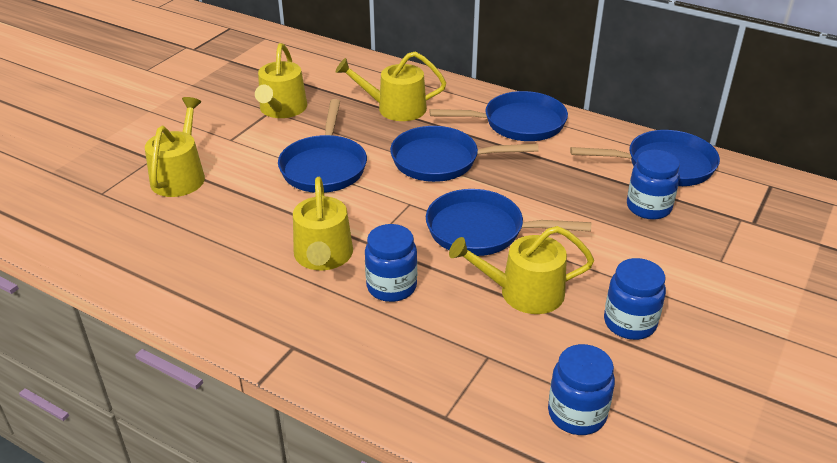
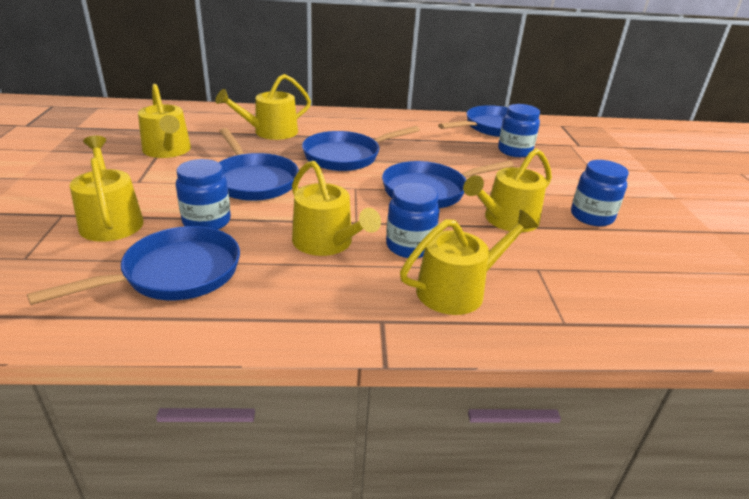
camera: 35 degrees left, 5 degrees down
blue pan [429,91,568,141] -> blue pan moved to [27,226,240,305]
blue jar [548,344,615,435] -> blue jar moved to [176,159,231,230]
none -> yellow watering can [400,210,538,315]

